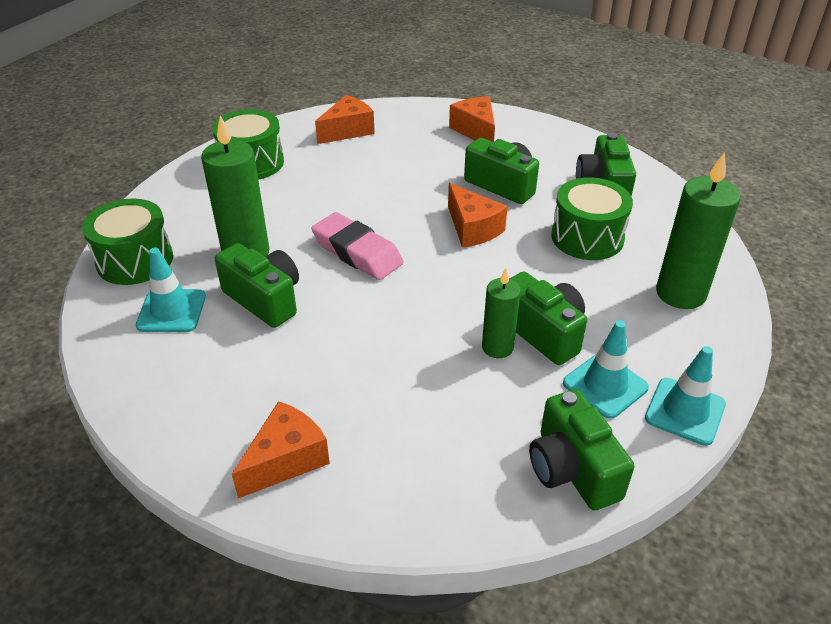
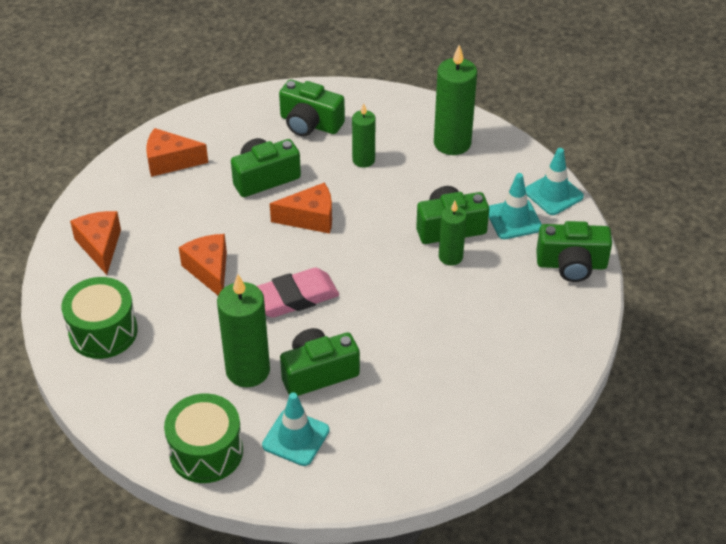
camera: 65 degrees left, 5 degrees up
orange cheese [232,401,330,498] -> orange cheese moved to [179,234,227,295]
green drum [551,177,633,260] -> green candle [352,104,375,168]

